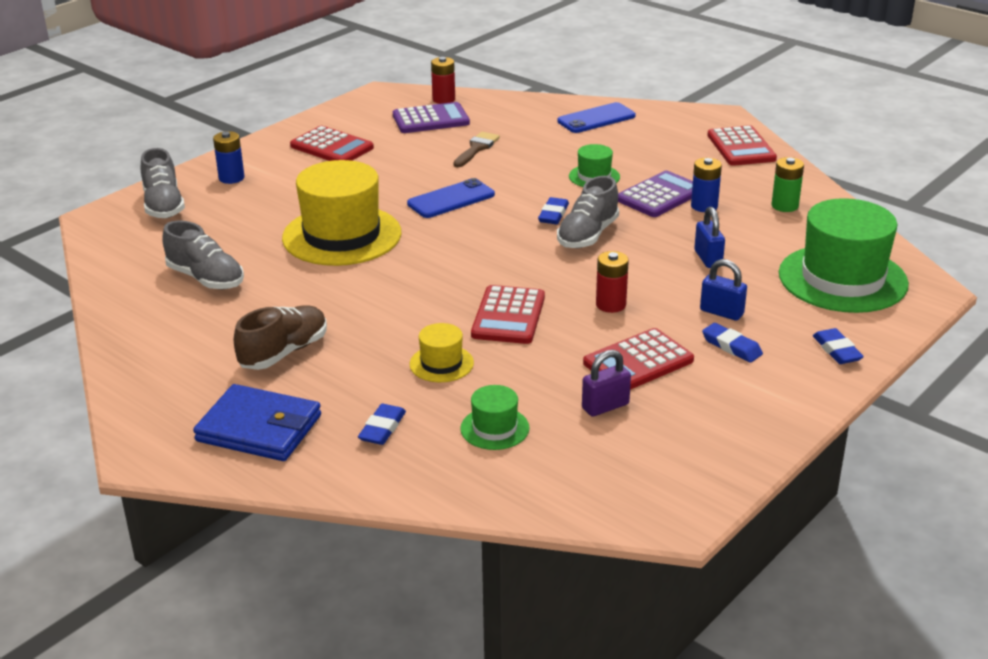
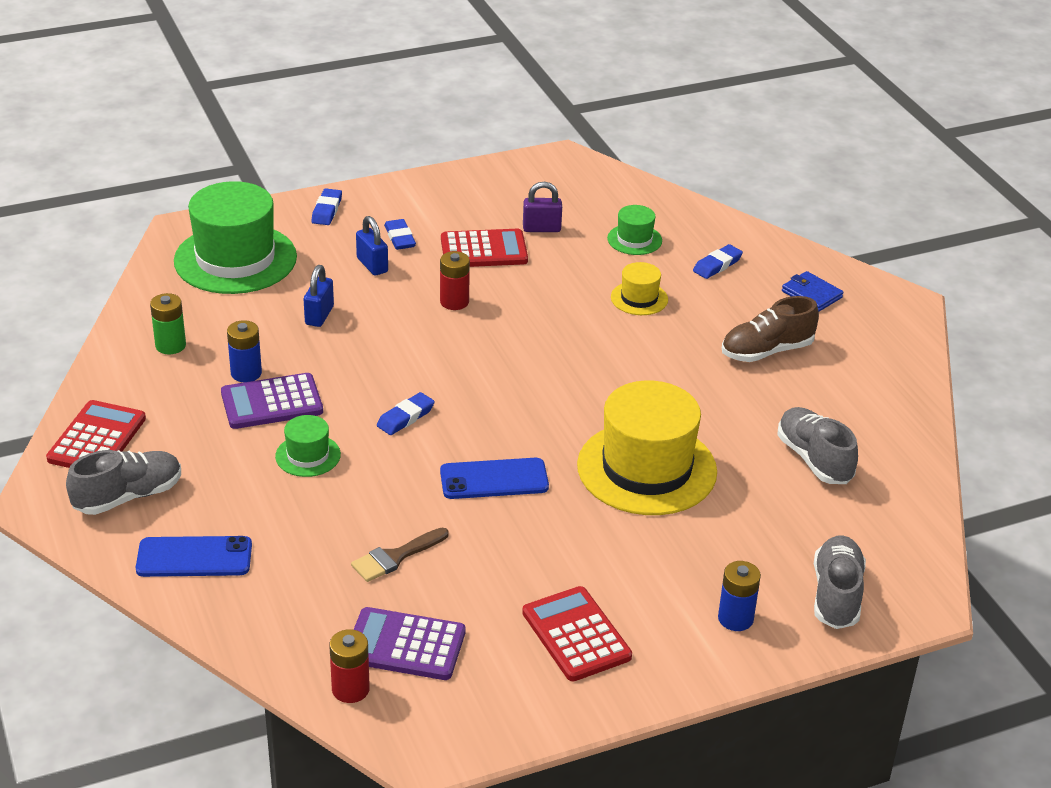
camera: 155 degrees left, 5 degrees up
blue wallet [193,384,321,461] -> blue wallet [782,271,844,312], size x0.58
red calculator [471,285,545,344] -> none
grey shoe [557,176,619,248] -> grey shoe moved to [66,450,181,515]

